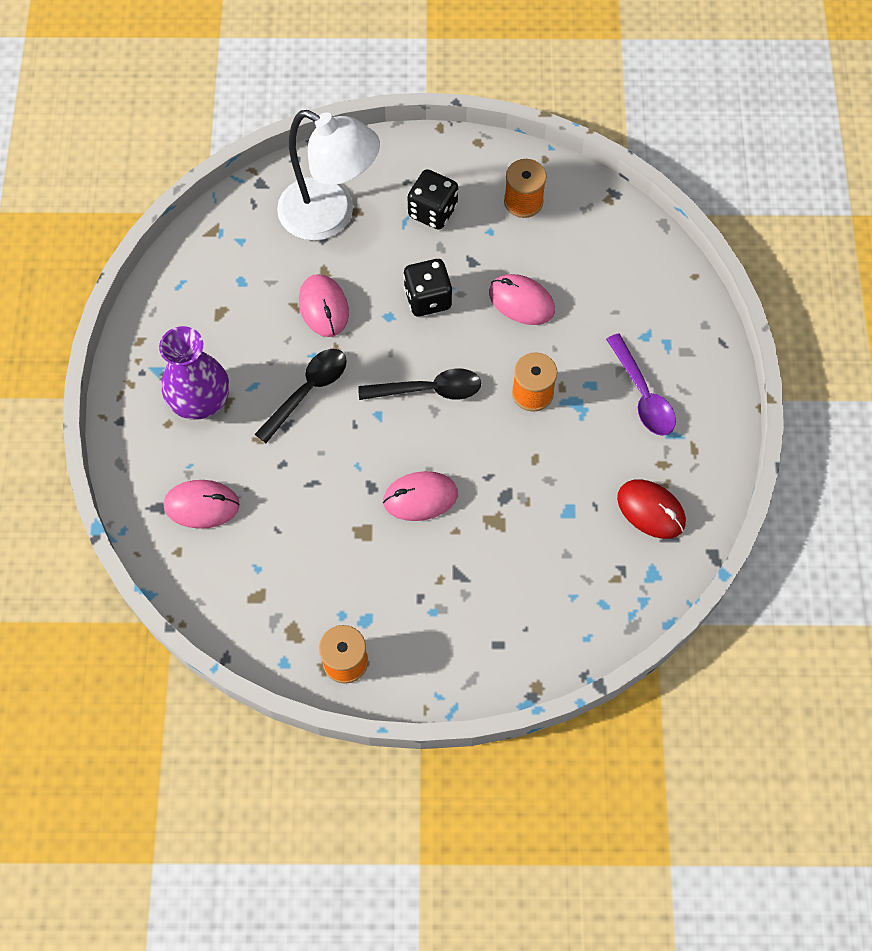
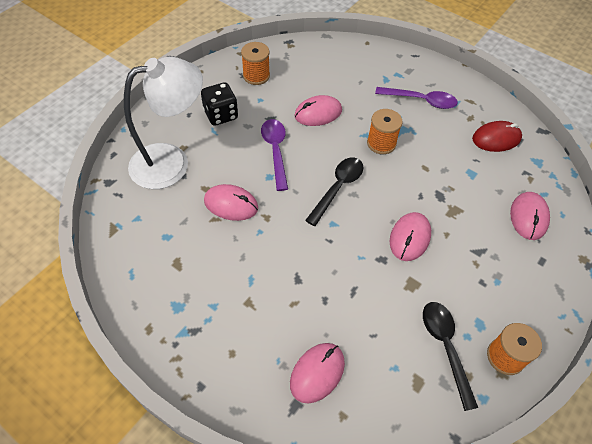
camera: 55 degrees left, 10 degrees down
purple vase [159,326,229,420] -> none
black spoon [255,349,347,443] -> black spoon moved to [423,302,478,411]
black dice [403,259,452,316] -> purple spoon [261,119,288,191]
none -> pink mouse [510,192,550,240]

